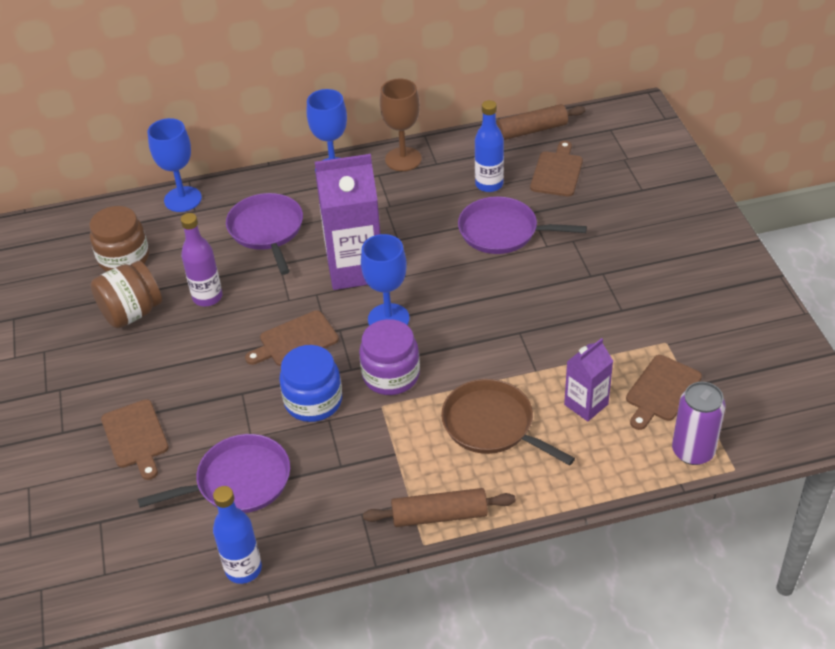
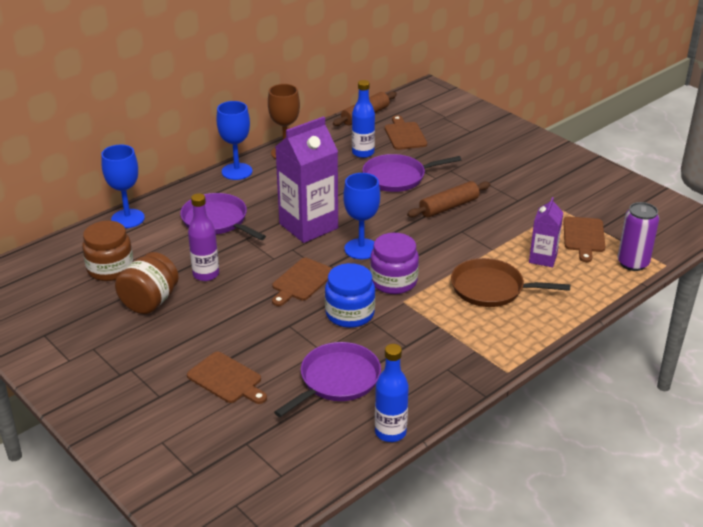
camera: 30 degrees left, 10 degrees down
brown rolling pin [363,488,516,527] -> brown rolling pin moved to [407,181,491,218]

